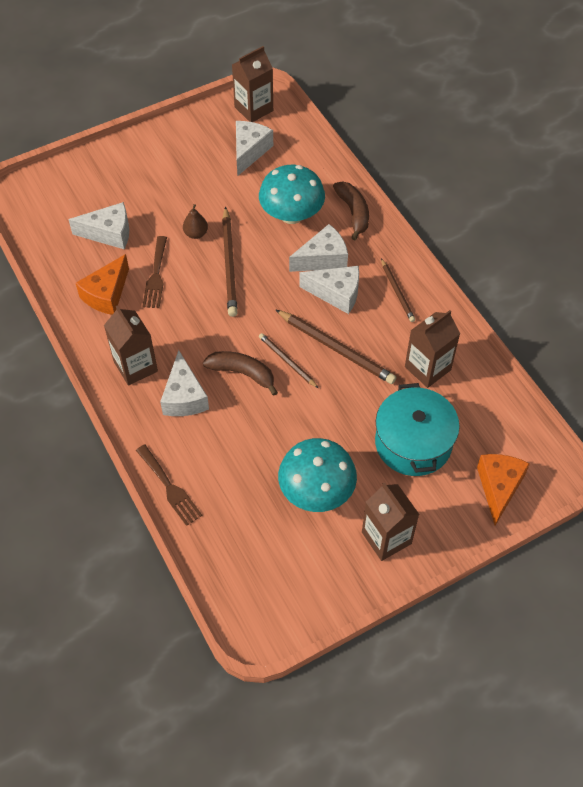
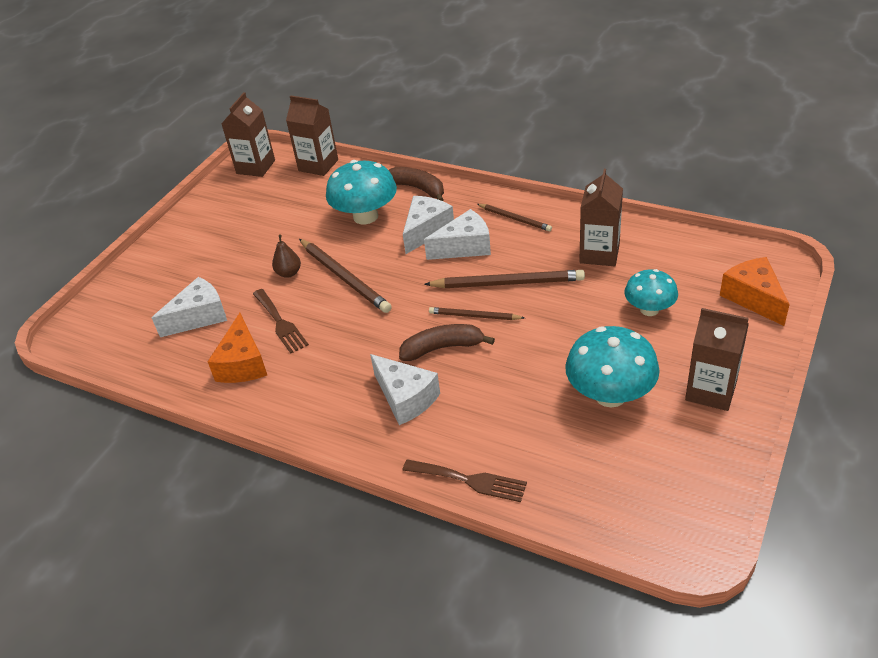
camera: 30 degrees left, 15 degrees down
brown carton [104,305,158,386] -> brown carton moved to [286,95,338,176]
white cheese [236,121,273,175] -> none
turquoise pot [375,383,460,476] -> turquoise mushroom [625,269,678,316]

